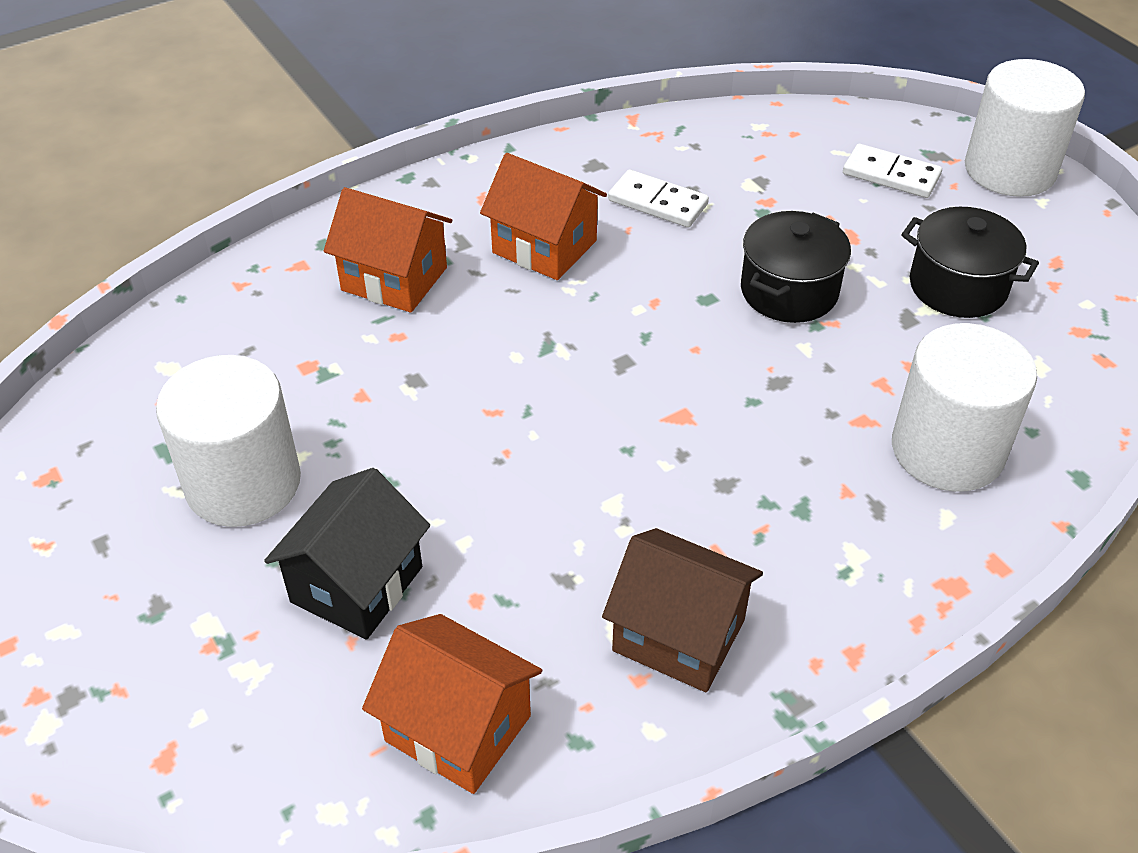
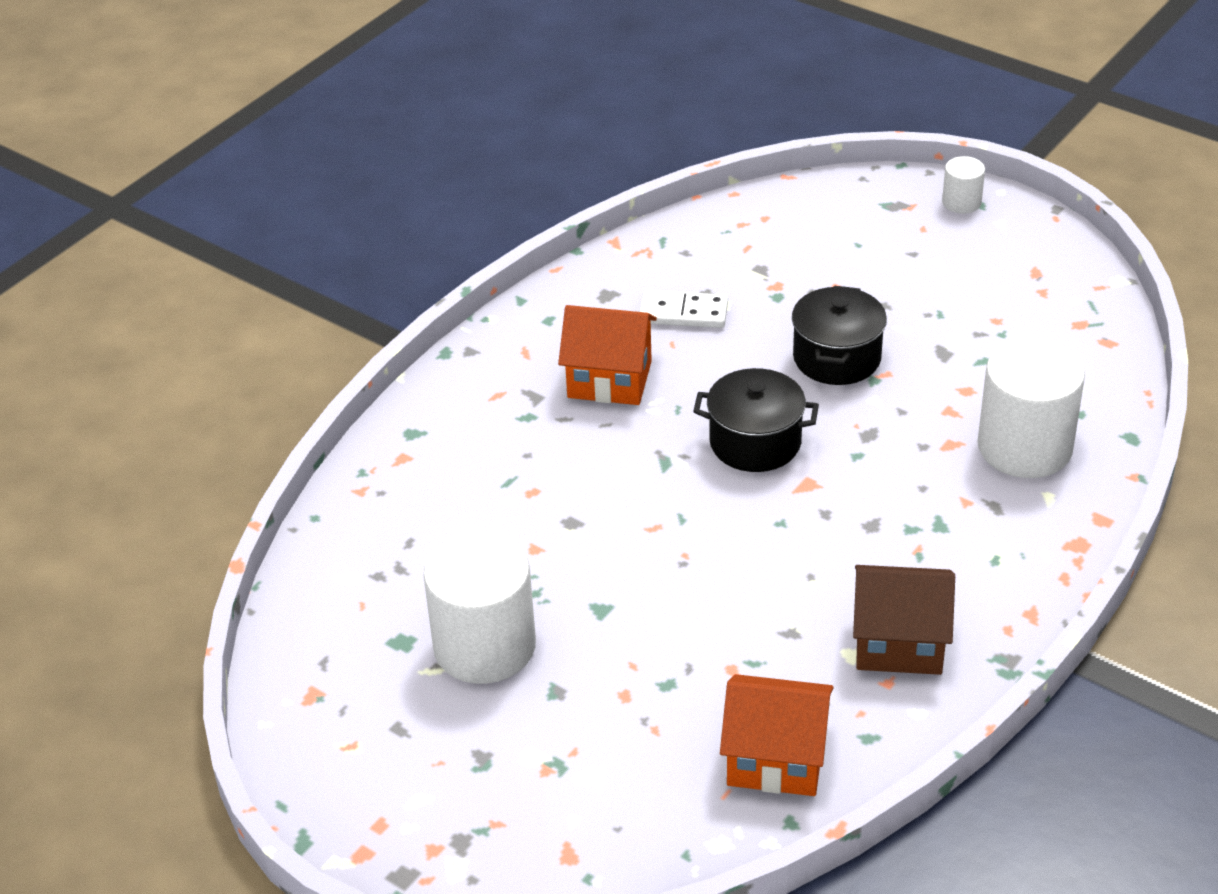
camera: 20 degrees left, 5 degrees down
black house [264,468,430,639] -> none
orange house [324,187,452,313] -> none
white domino [843,144,942,198] -> none
black pot [901,207,1039,318] -> black pot moved to [693,368,819,472]
white cylinder [965,59,1085,197] -> white cylinder [942,156,985,214], size x0.48

